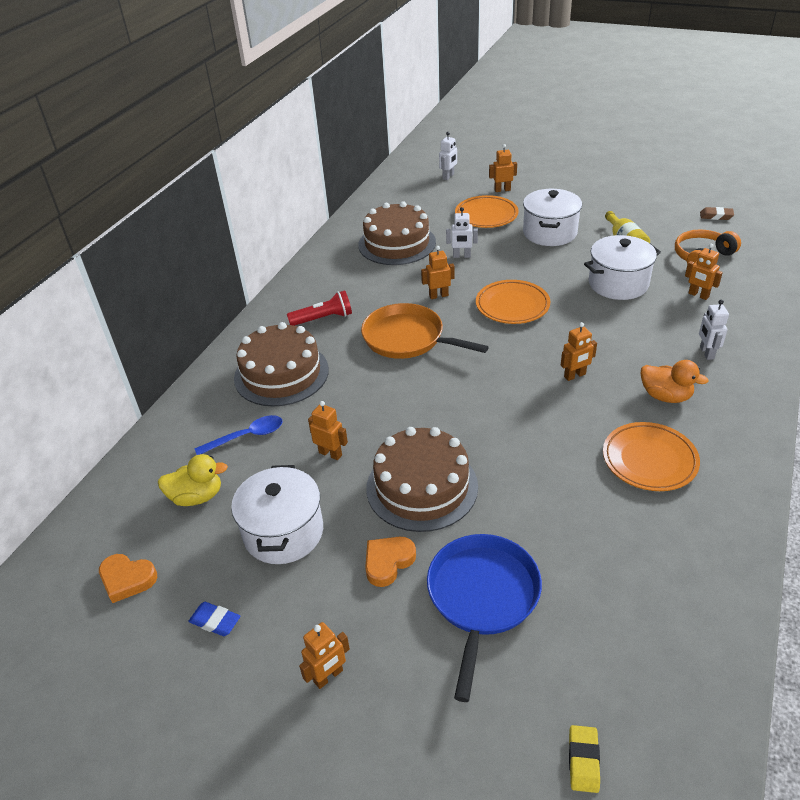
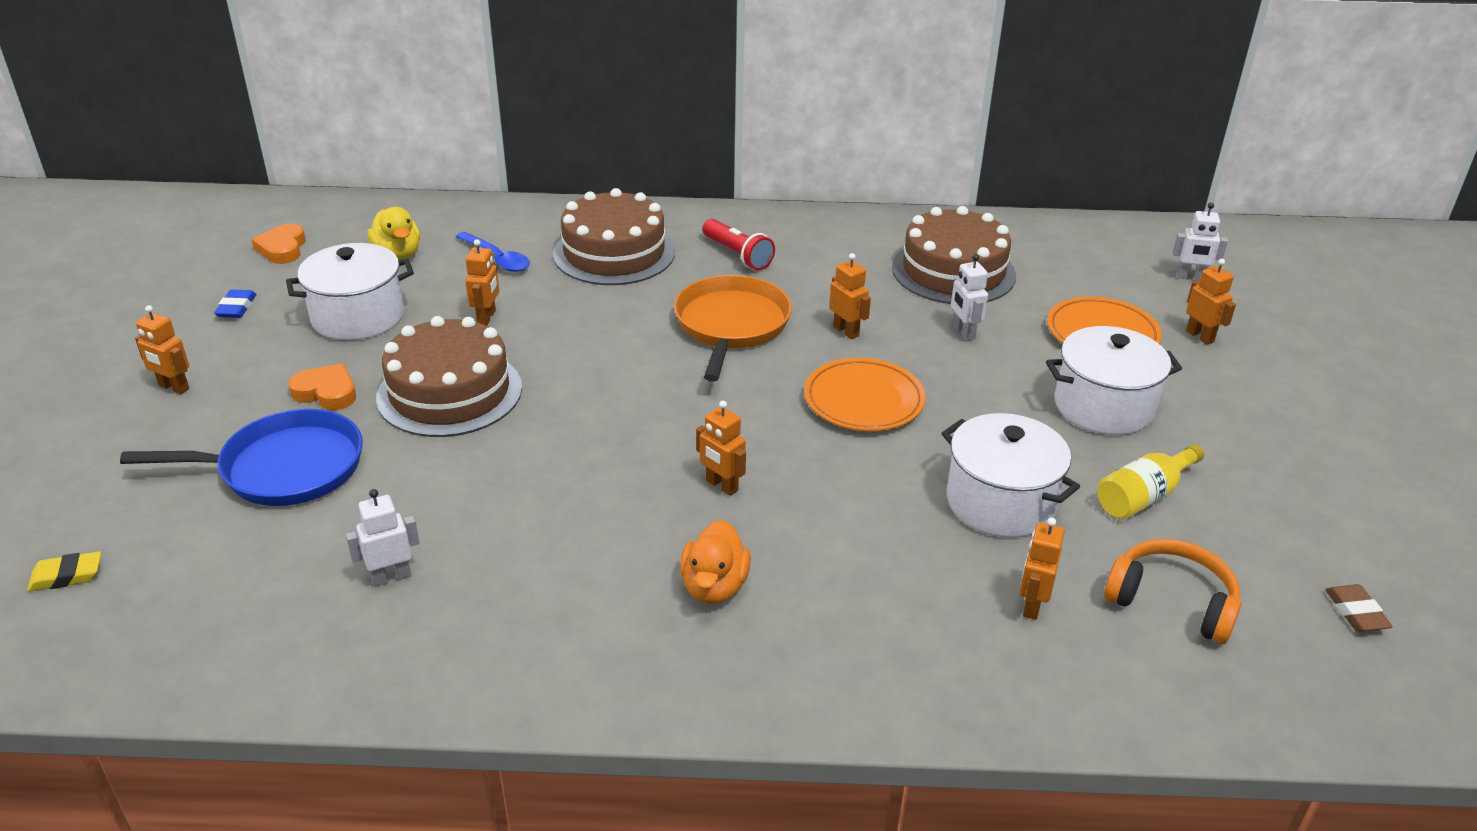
camera: 65 degrees right, 5 degrees down
orange plate [603,422,700,491] -> none
white robot [699,300,729,360] -> white robot moved to [346,489,420,587]

